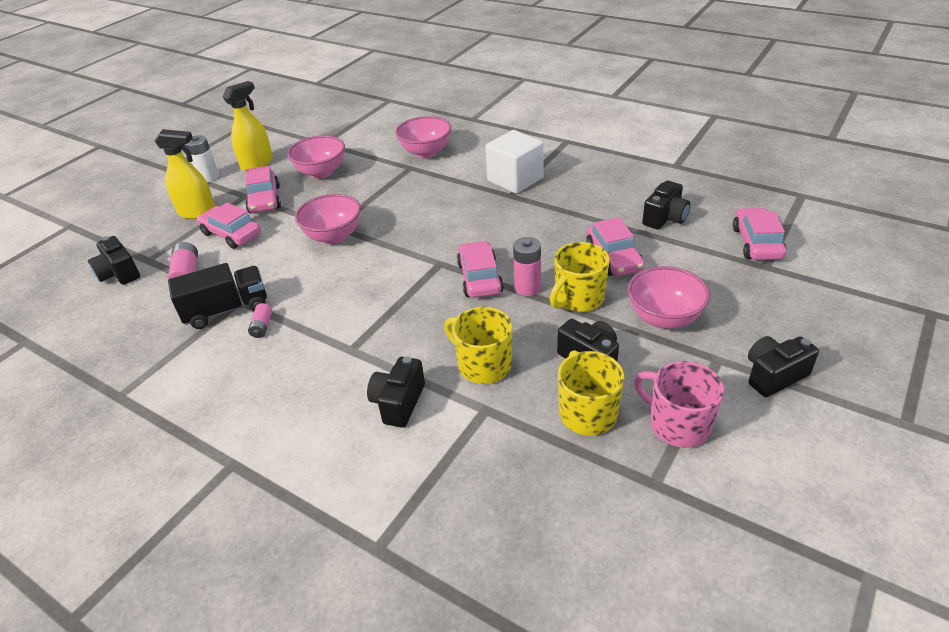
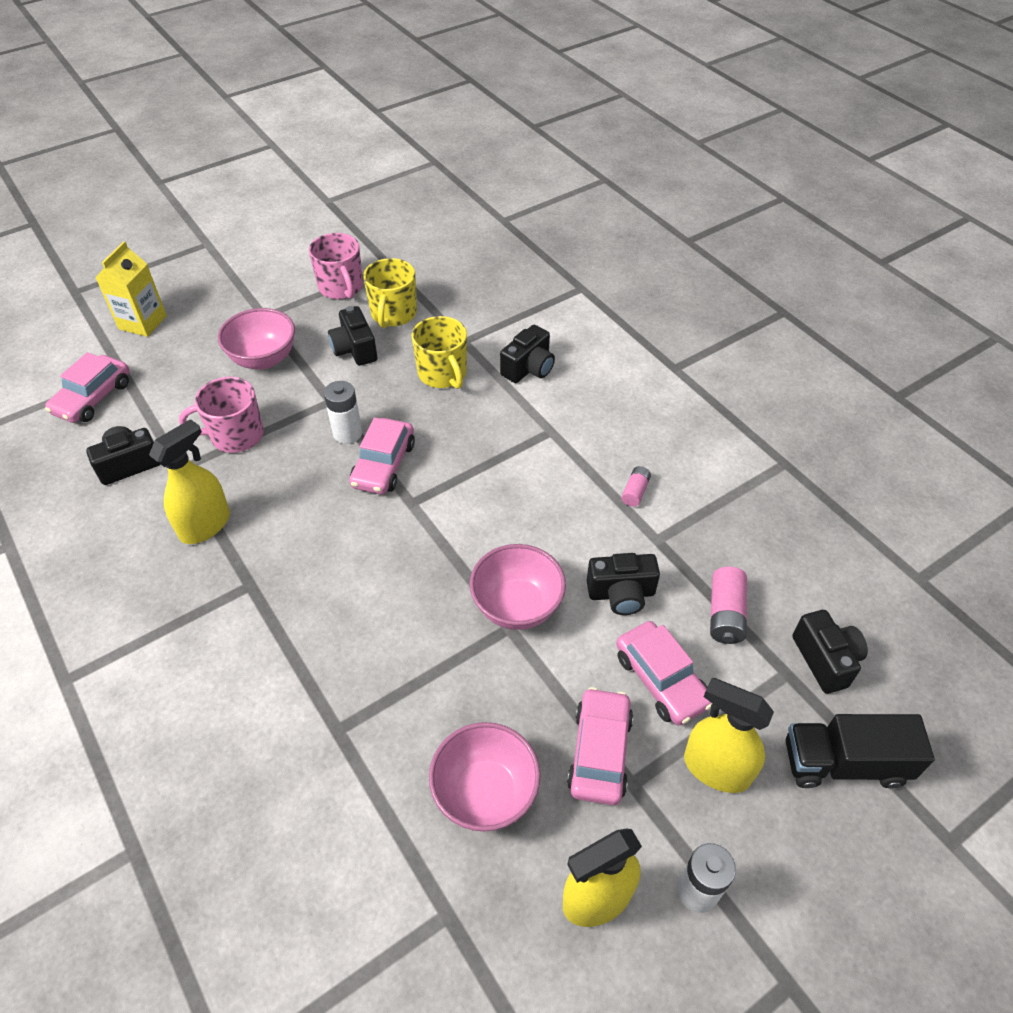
camera: 160 degrees left, 10 degrees up
black truck [168,263,267,329] -> black truck moved to [786,714,935,788]
pink bowl [396,116,451,158] -> none
white cube [485,130,544,194] -> none
pink battery [513,237,541,296] -> white battery [324,381,362,444]
yellow mug [550,242,610,312] -> none
pink car [586,217,645,276] -> pink mug [179,377,264,453]
black camera [748,336,819,397] -> black camera moved to [587,553,660,615]
none -> yellow carton [95,241,167,337]
none -> yellow spray bottle [149,419,230,544]

